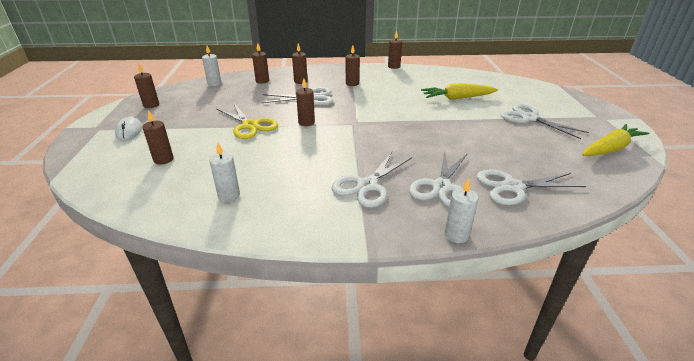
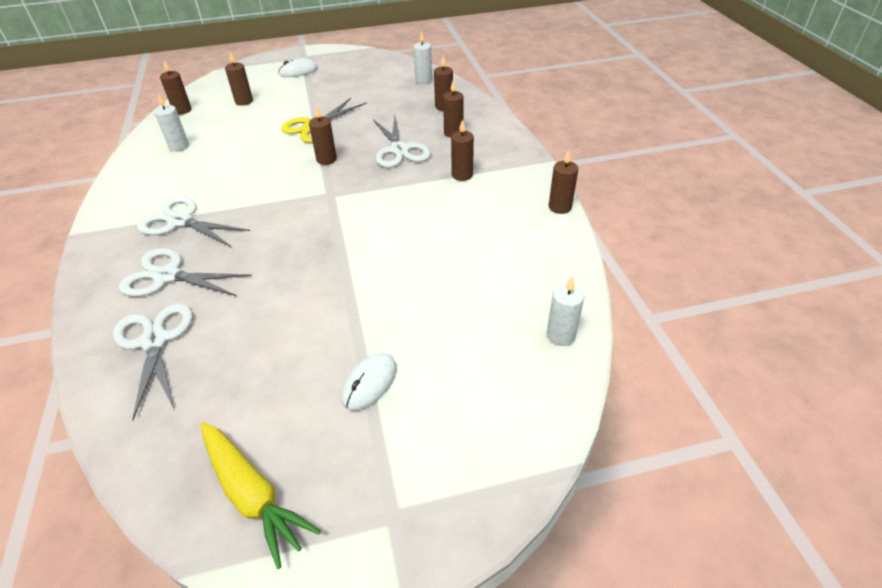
camera: 80 degrees right, 10 degrees up
brown candle [134,63,159,108] -> brown candle moved to [160,61,191,115]
yellow carrot [421,83,498,100] -> none
white candle [444,178,478,243] -> white candle moved to [547,276,584,346]
white scissors [501,104,589,139] -> white mouse [341,353,397,411]

